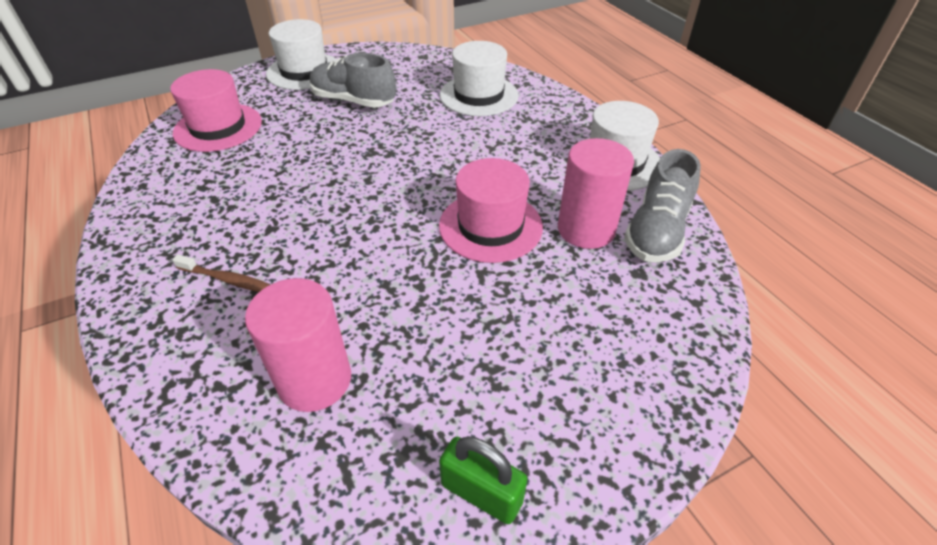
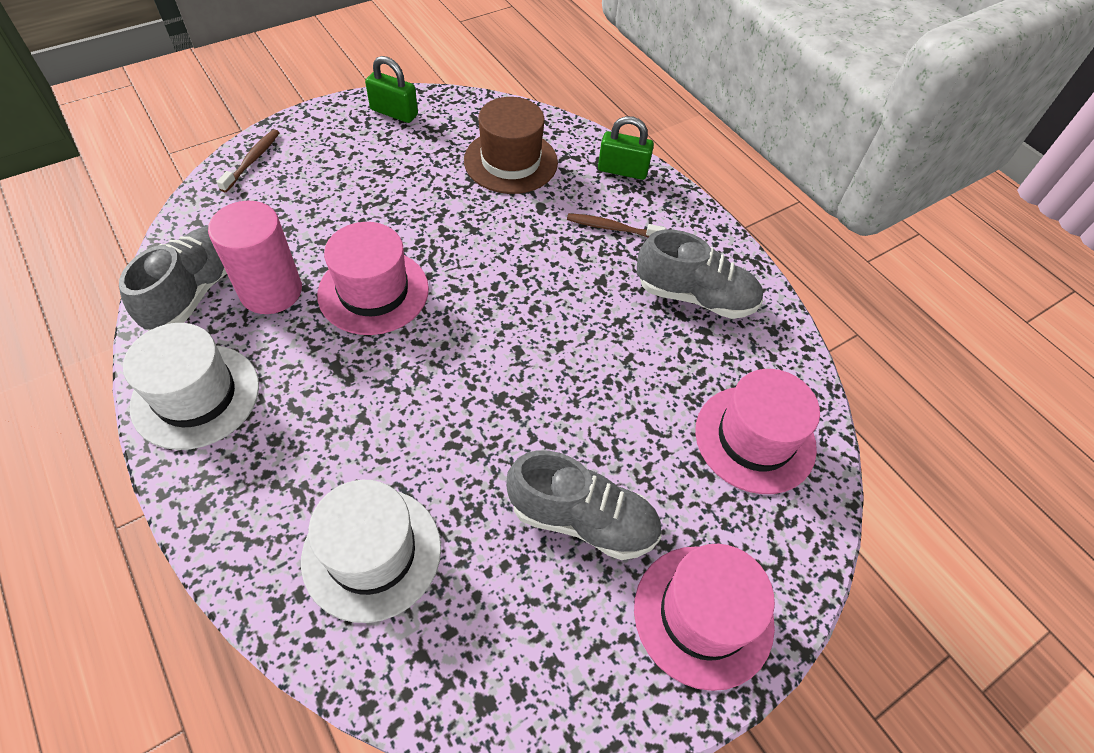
camera: 170 degrees right, 10 degrees up
pink cylinder [245,278,351,412] -> brown hat [464,97,558,194]
white hat [266,19,337,90] -> pink hat [634,544,775,691]
none -> brown toothbrush [217,129,279,192]
none -> green padlock [598,116,654,180]
none -> grey shoe [637,229,763,319]

